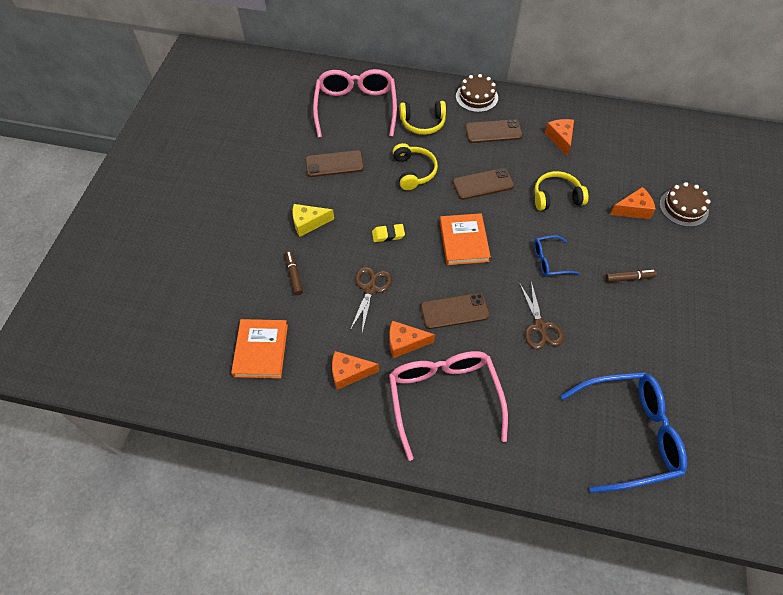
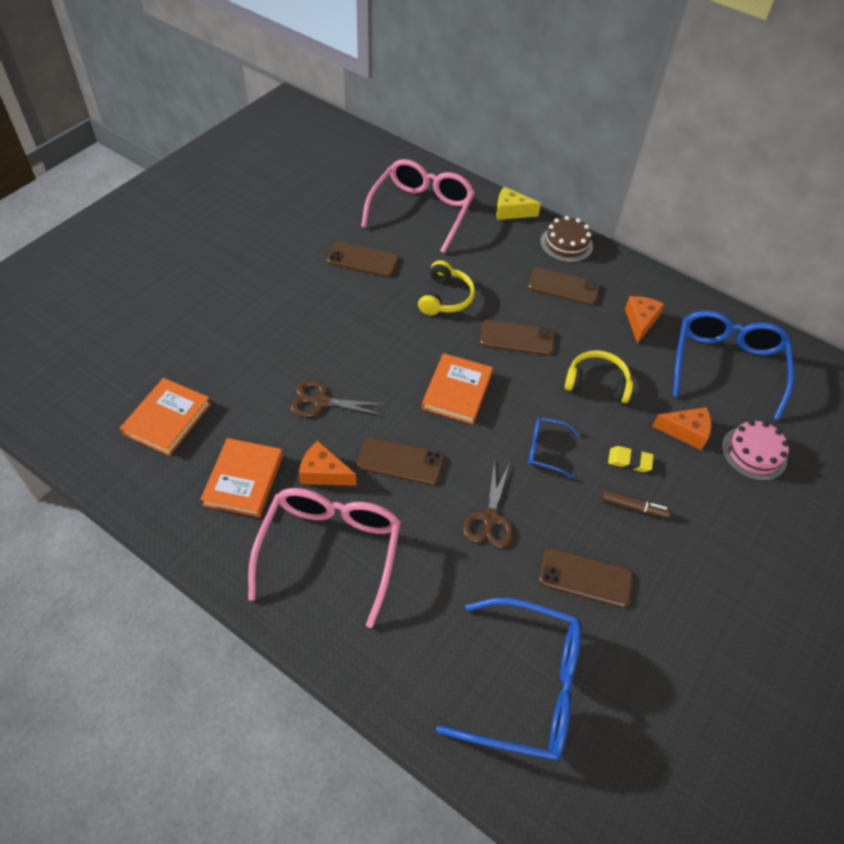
camera: 20 degrees right, 5 degrees down
brown marker [285,251,303,295] -> none
yellow cheese [292,204,334,237] -> yellow cheese moved to [496,187,541,220]
orange cheese [332,351,379,390] -> orange book [200,438,283,517]
brown scissors [350,267,392,332] -> brown scissors turned 120 degrees counterclockwise [290,380,385,417]
yellow eraser [372,224,405,242] -> yellow eraser moved to [608,446,654,472]
yellow headphones [400,101,446,135] -> none
brown cake [659,182,710,227] -> pink cake [722,420,789,481]
none -> brown phone [539,548,633,608]
none -> blue glasses [673,310,794,420]

